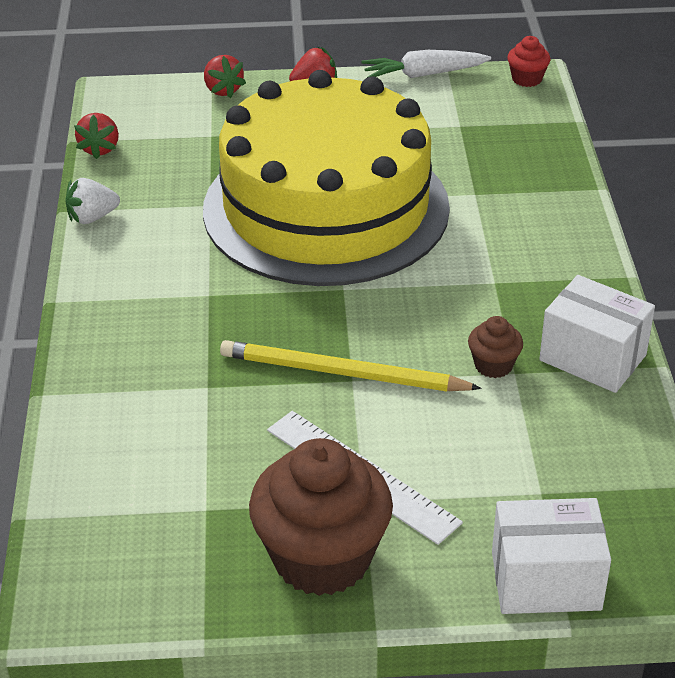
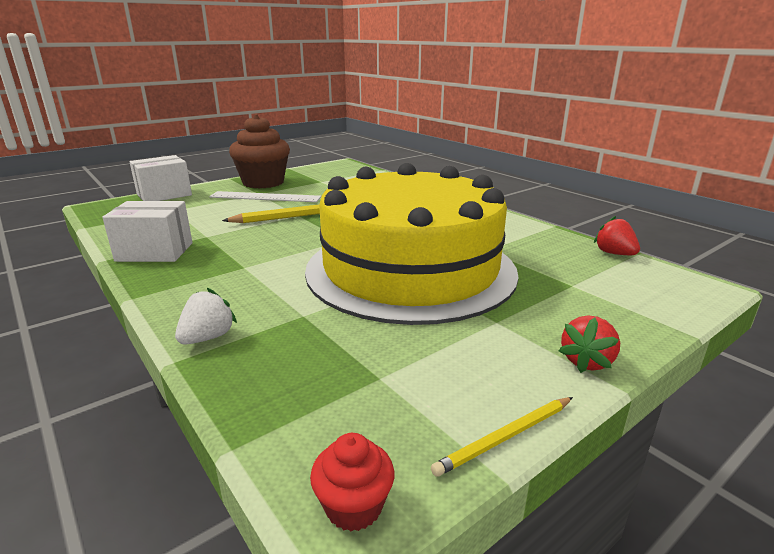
camera: 145 degrees right, 15 degrees down
white strawberry [65,178,120,224] -> white strawberry moved to [175,288,237,345]
red strawberry [204,55,246,98] -> none
white carrot [361,50,491,78] -> yellow pencil [431,397,573,477]
brown cupcake [468,316,523,378] -> none

